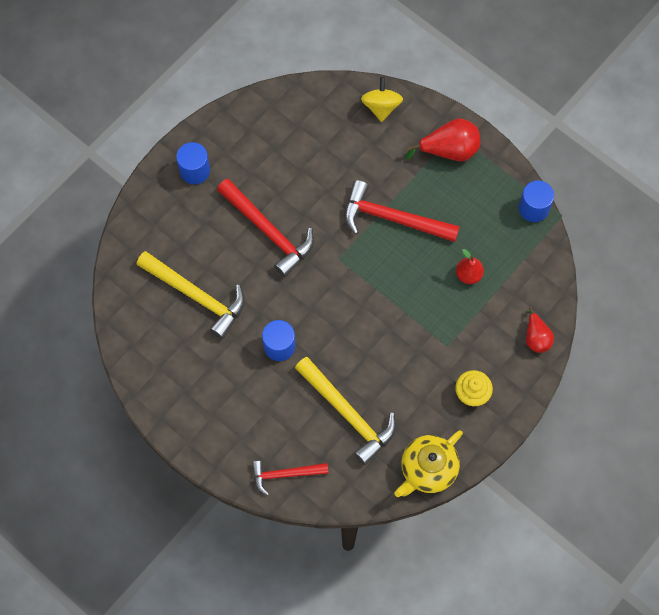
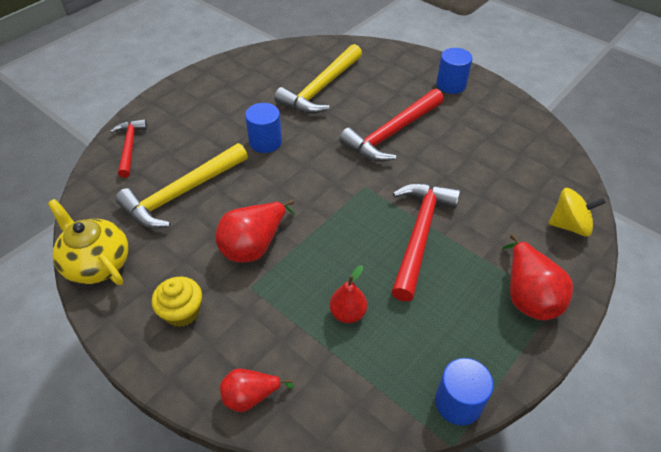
camera: 90 degrees right, 20 degrees down
none -> red pear [215,199,295,263]

